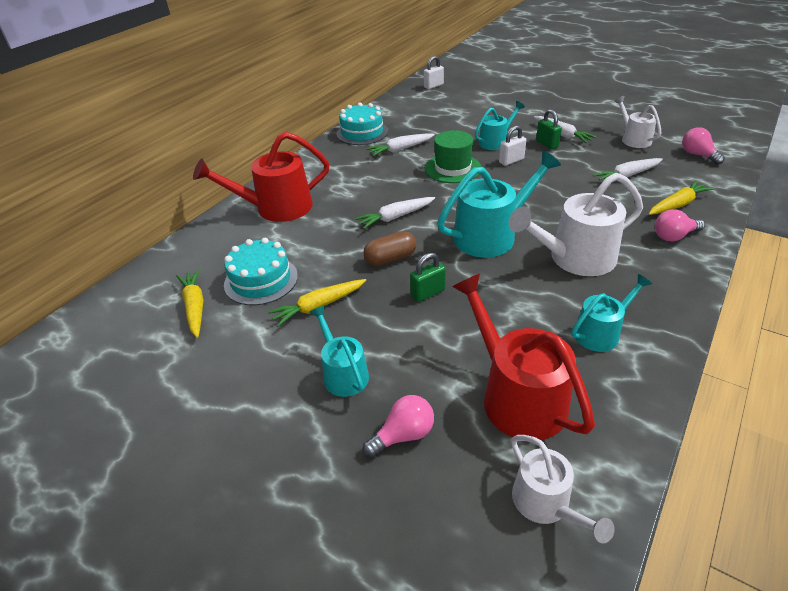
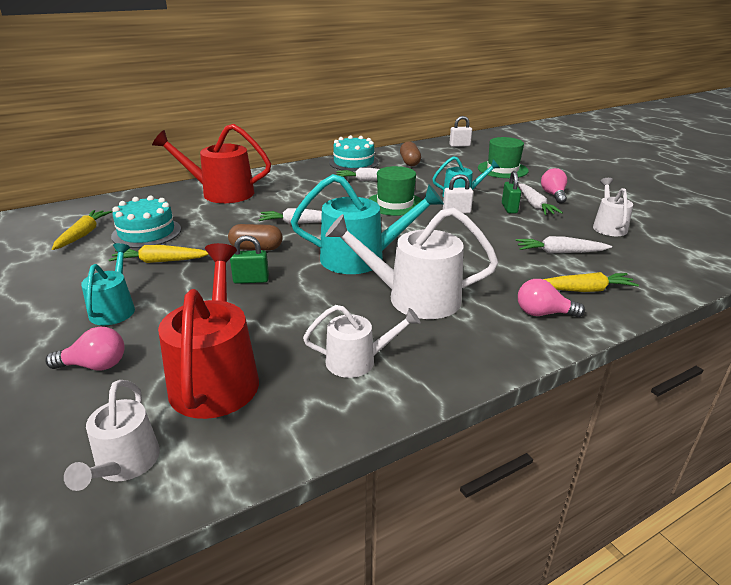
camera: 25 degrees right, 10 degrees down
turquoise watering can [571,274,652,352] -> white watering can [303,305,420,378]
pink light bulb [682,127,725,165] -> pink light bulb moved to [541,168,567,204]
none -> brown capsule [400,141,421,166]
none -> green hat [478,137,529,178]

